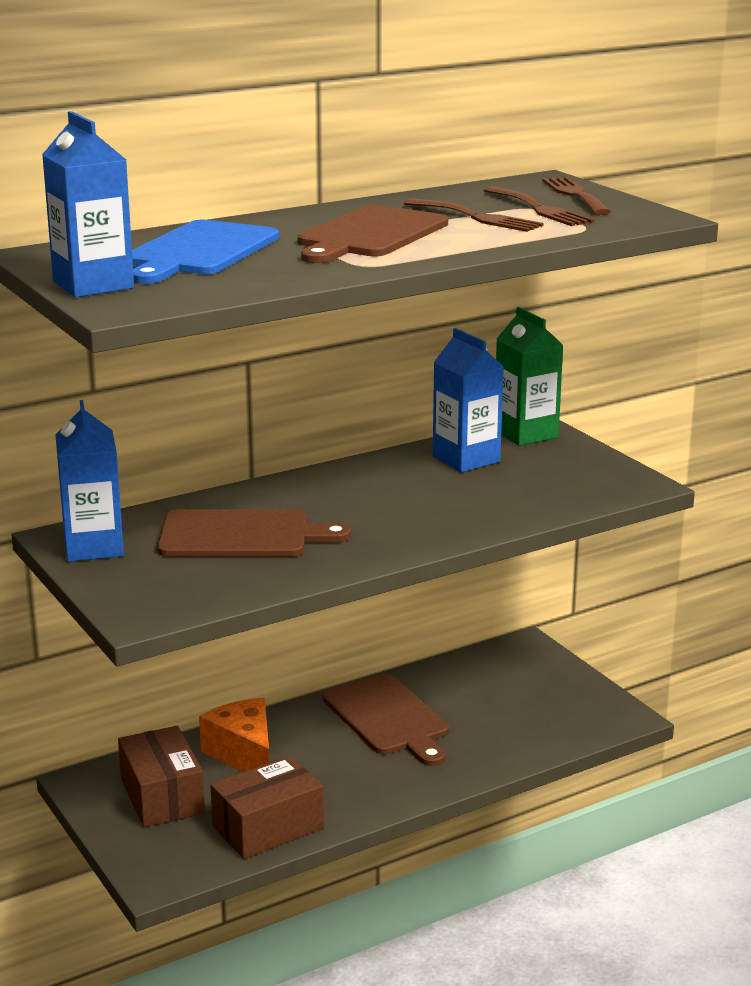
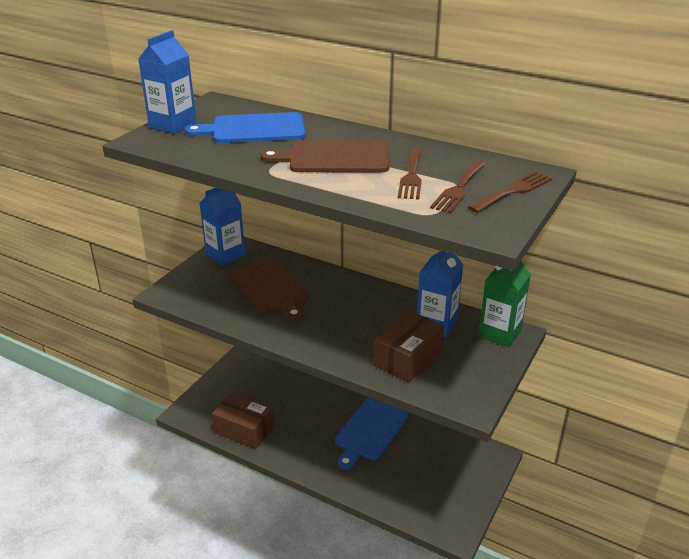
camera: 60 degrees right, 10 degrees up
brown box [118,726,205,827] -> brown box moved to [374,311,444,383]
orange cheese [199,698,270,772] -> none
brown cutting board [323,673,449,766] -> blue cutting board [335,398,408,470]

